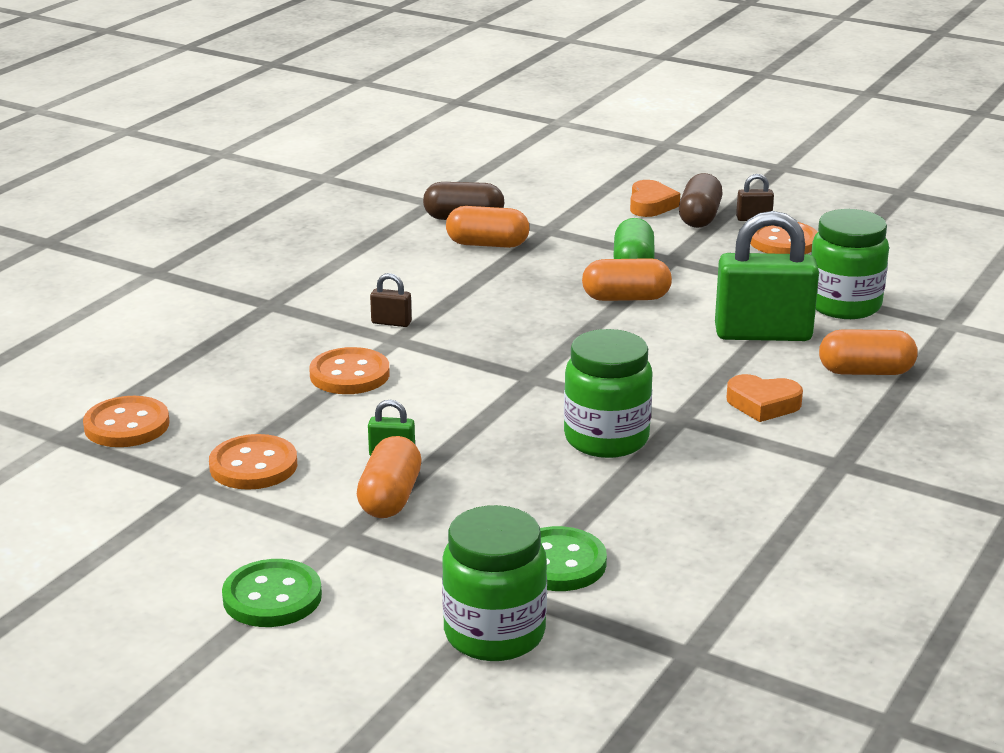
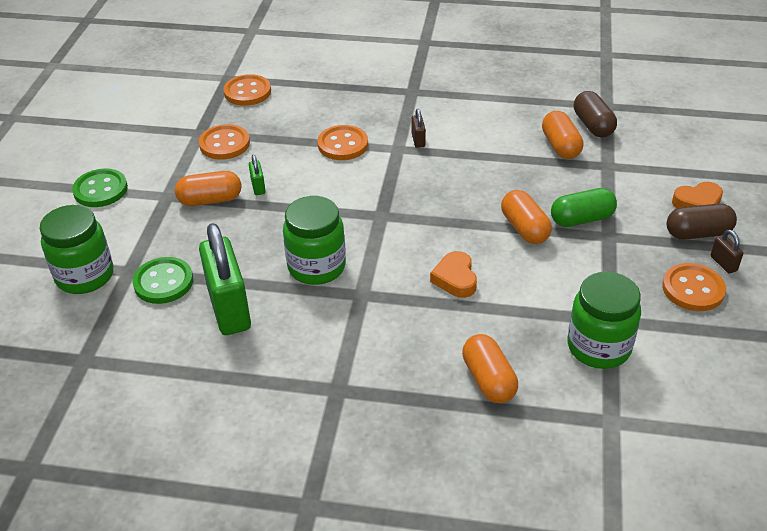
camera: 70 degrees right, 15 degrees up
green padlock [715,211,819,341] -> green padlock moved to [199,223,251,335]
orange heart [726,374,803,422] -> orange heart moved to [430,251,477,298]

